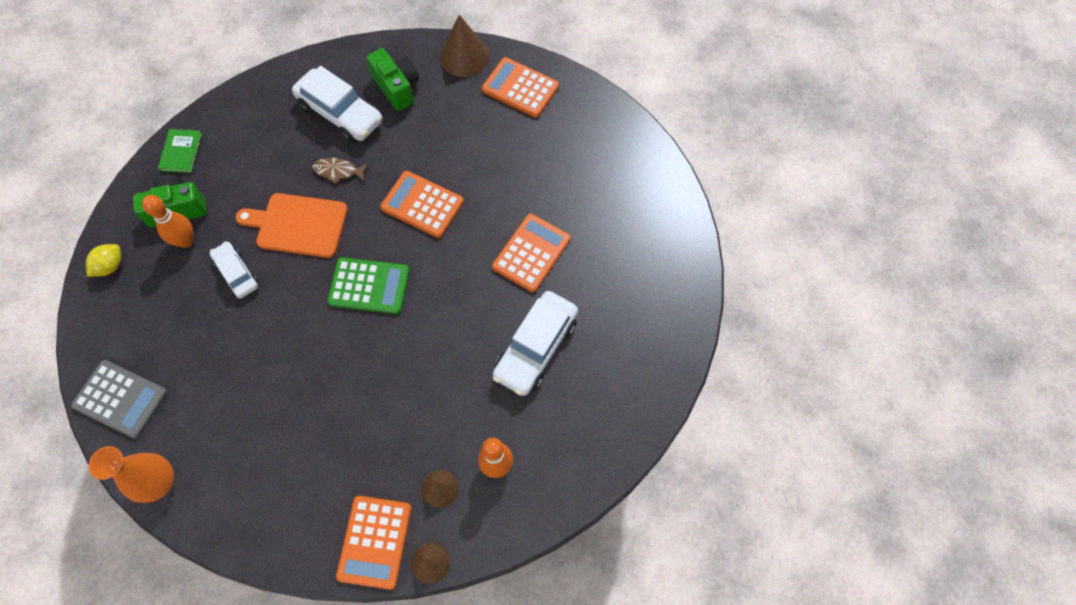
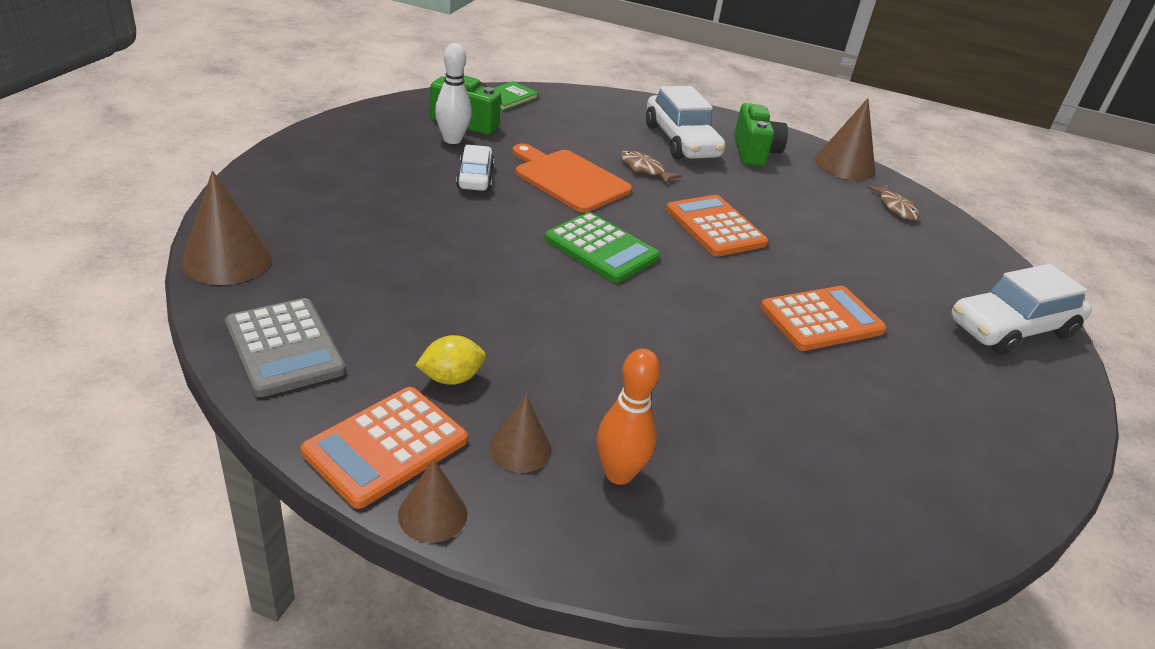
camera: 30 degrees right, 30 degrees down
grey calculator [71,360,168,439] -> grey calculator moved to [225,298,346,397]
yellow lemon [86,244,121,277] -> yellow lemon moved to [415,335,486,385]
orange vase [89,446,174,503] -> brown cone [181,171,272,285]
orange bowling pin [142,195,194,248] -> white bowling pin [435,43,472,144]
orange calculator [482,57,559,118] -> brown fish [866,185,919,221]
white car [492,291,578,396] -> white car moved to [951,264,1092,355]

